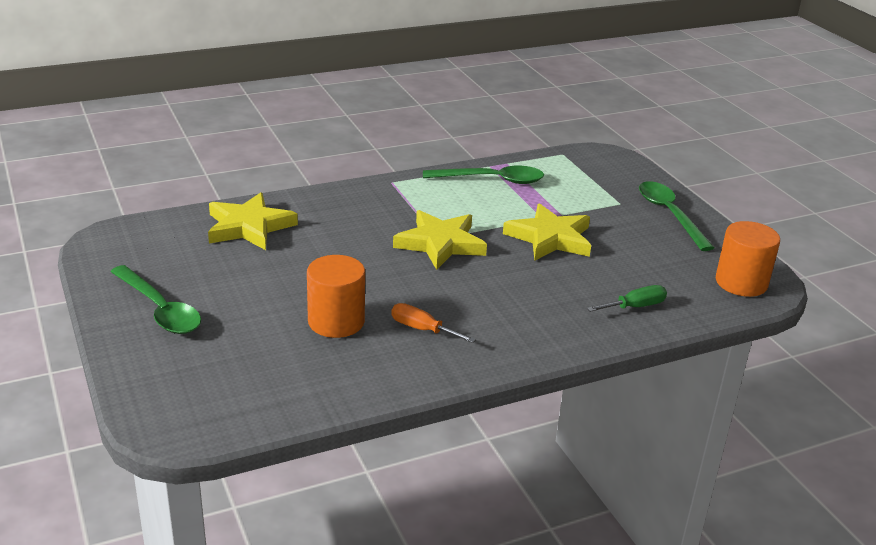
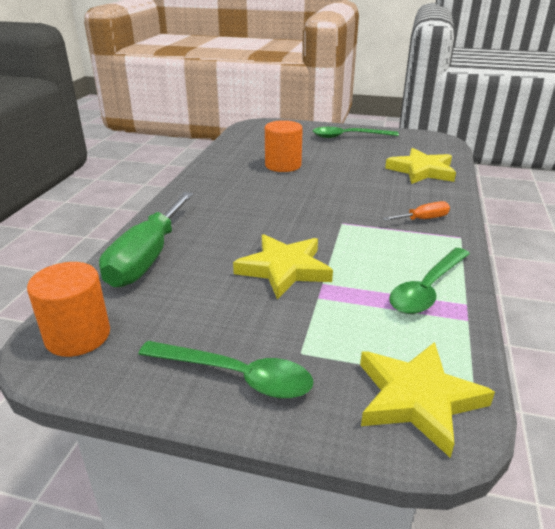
camera: 130 degrees right, 0 degrees up
orange screwdriver [391,303,476,343] -> orange screwdriver moved to [382,201,450,221]
yellow star [393,210,487,270] -> yellow star moved to [360,342,495,458]
green screwdriver [587,285,667,312] -> green screwdriver [99,192,193,288], size x2.13

